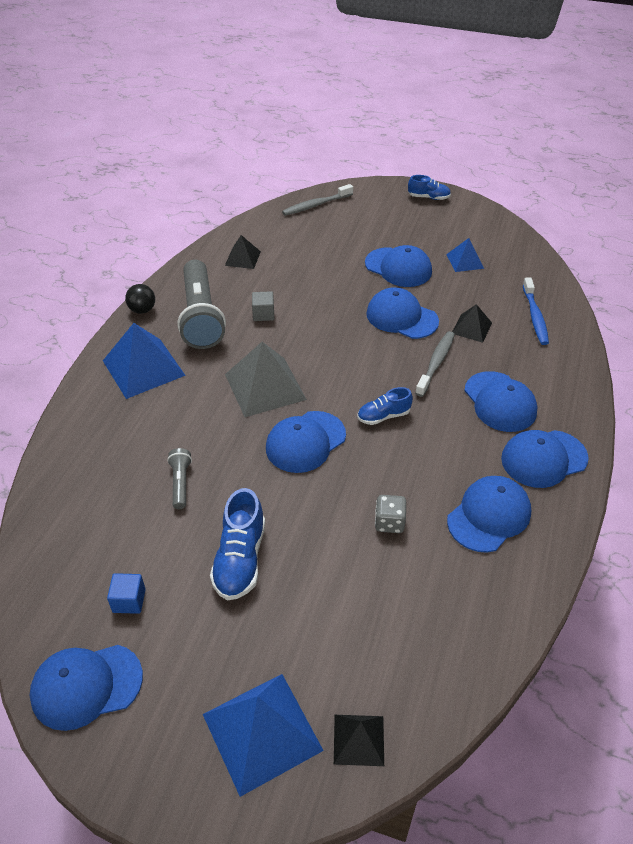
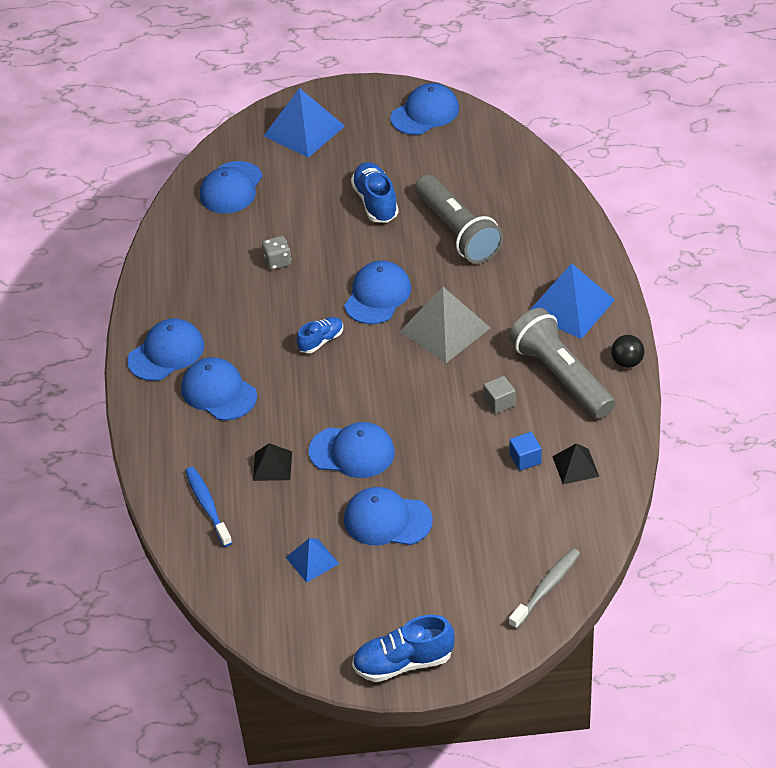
camera: 160 degrees right, 0 degrees up
blue cube [107,573,146,614] -> blue cube moved to [509,432,541,471]
grey flashlight [167,448,192,509] -> grey flashlight [415,175,503,264], size x2.26
black pyramid [334,715,384,766] -> none
blue shoe [408,175,451,200] -> blue shoe [352,615,455,682], size x1.62
grey toothbrush [415,331,455,397] -> none
blue cap [447,476,531,553] -> blue cap moved to [200,161,263,214]

